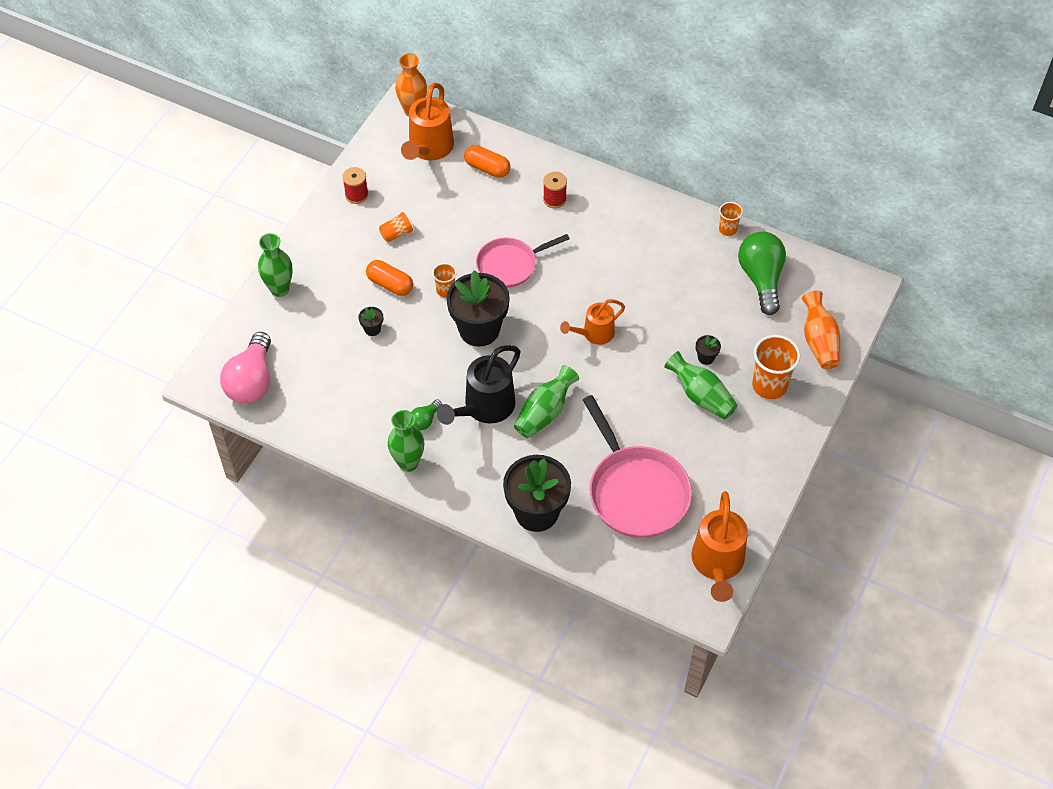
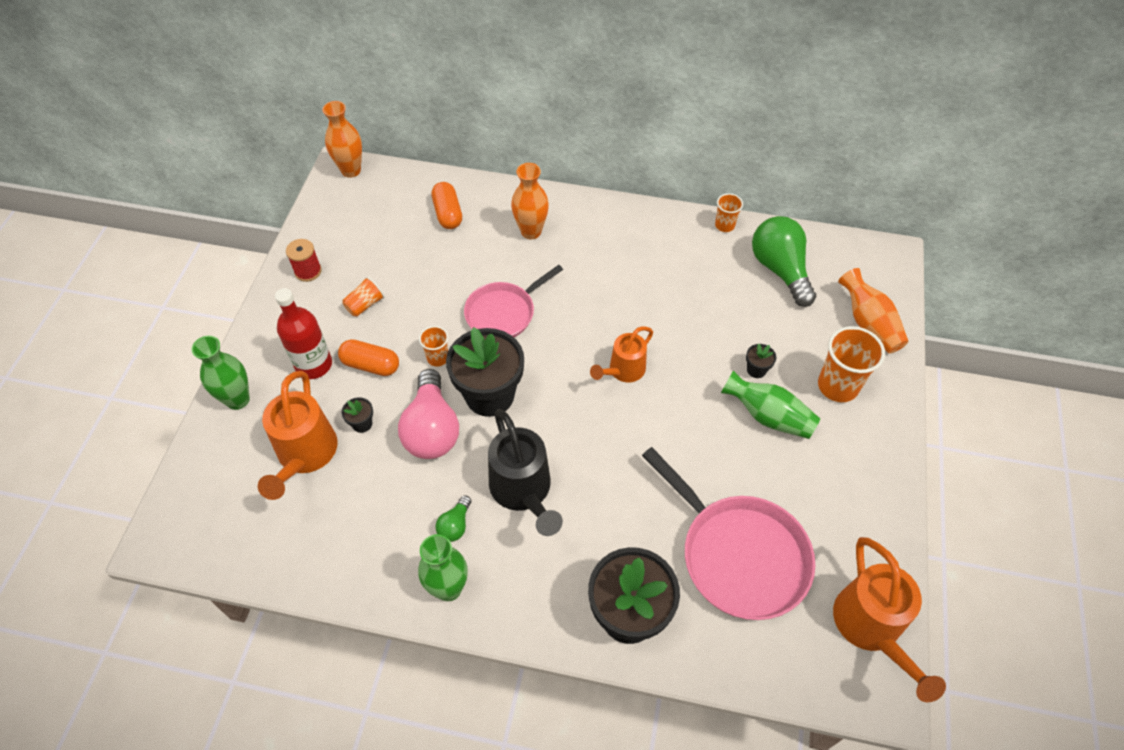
camera: 15 degrees left, 0 degrees up
pink light bulb [220,332,271,404] -> pink light bulb moved to [398,369,459,459]
orange watering can [401,83,454,160] -> orange watering can moved to [258,371,338,500]
black watering can [437,345,521,425] -> black watering can turned 45 degrees counterclockwise [488,409,563,536]
orange capsule [464,145,510,178] -> orange capsule turned 60 degrees clockwise [431,182,462,229]
green vase [514,365,579,438] -> none
red spool [543,172,567,208] -> orange vase [511,163,549,239]
none -> red bottle [275,288,332,379]

